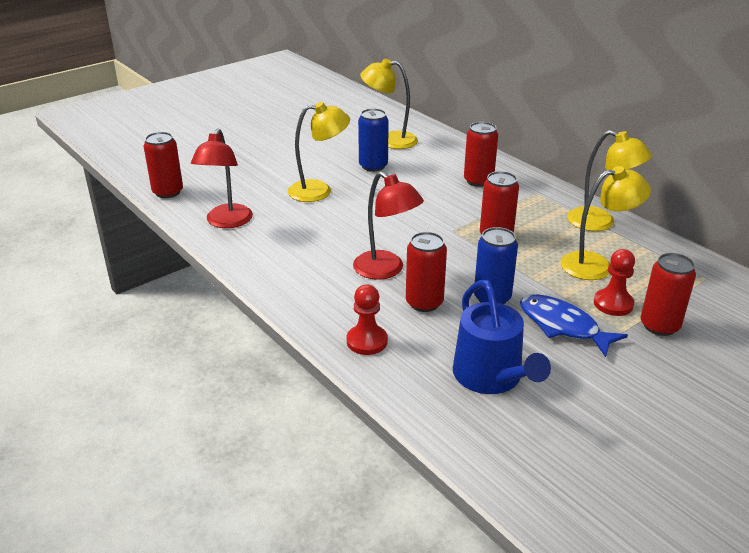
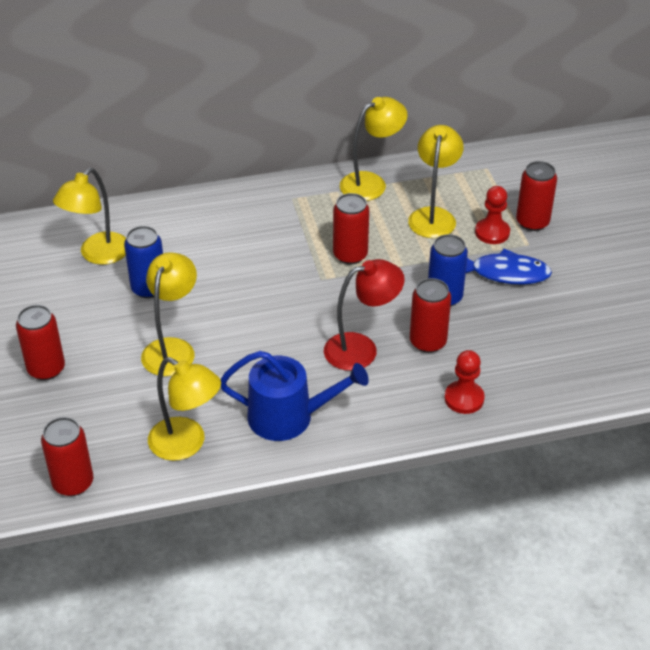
camera: 65 degrees left, 10 degrees up
red lamp [191,128,253,228] -> yellow lamp [148,357,221,461]
blue watering can [453,280,551,394] -> blue watering can moved to [220,351,369,441]
red can [464,122,498,187] -> red can moved to [16,305,65,380]
blue fish [520,294,628,357] -> blue fish turned 150 degrees counterclockwise [466,249,552,285]

